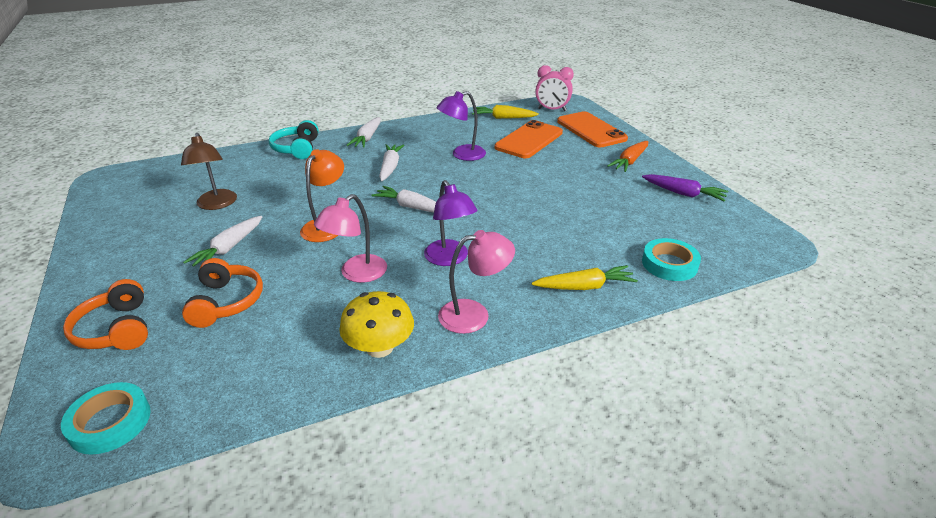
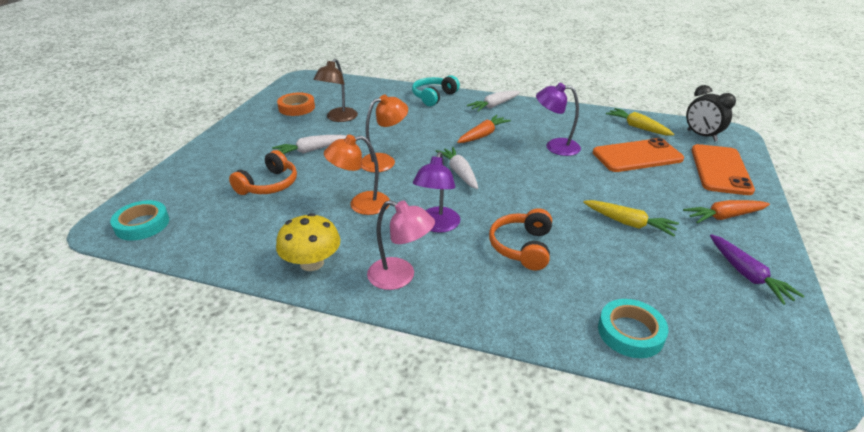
camera: 40 degrees right, 0 degrees up
orange headphones [63,279,148,350] -> orange headphones moved to [489,208,552,270]
pink lamp [314,194,387,283] -> orange lamp [324,135,390,215]
white carrot [379,144,404,181] -> orange carrot [457,115,511,143]
yellow carrot [532,265,638,290] -> yellow carrot moved to [583,200,679,237]
pink clock [535,65,574,111] -> black clock [686,85,736,142]
none -> orange tape [277,92,315,116]

